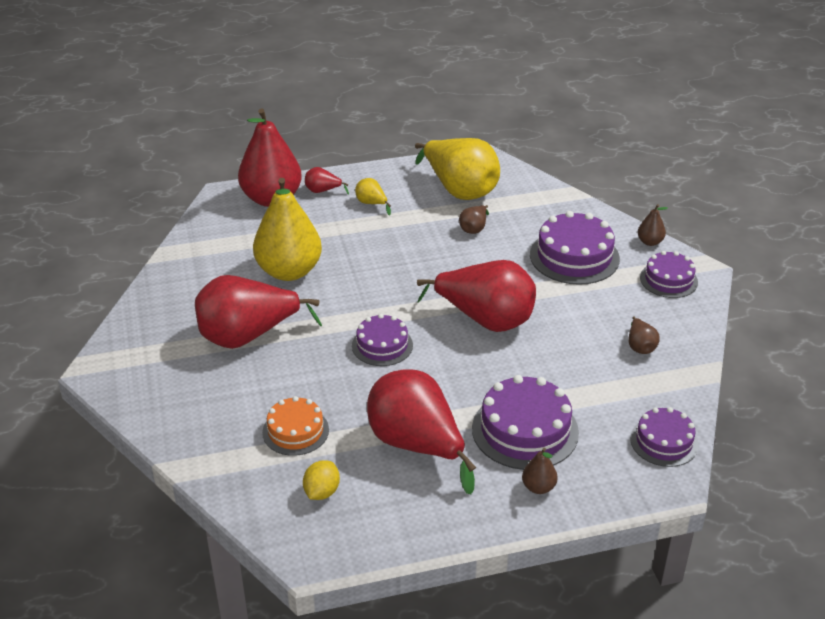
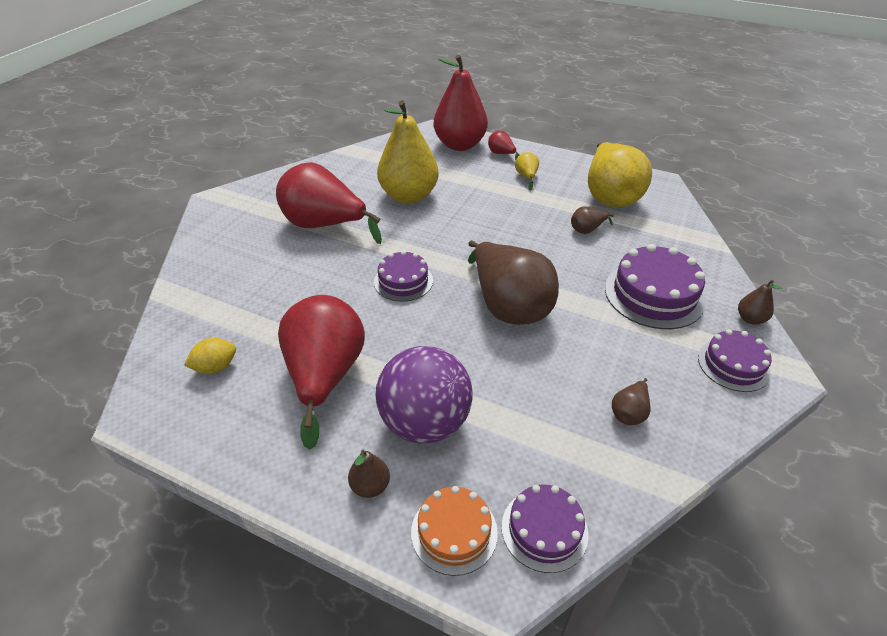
camera: 40 degrees right, 5 degrees up
orange cake [262,396,329,456] -> orange cake moved to [411,486,498,576]
red pear [417,260,536,332] -> brown pear [468,240,559,325]
purple cake [472,375,579,470] -> purple ball [376,346,473,444]

